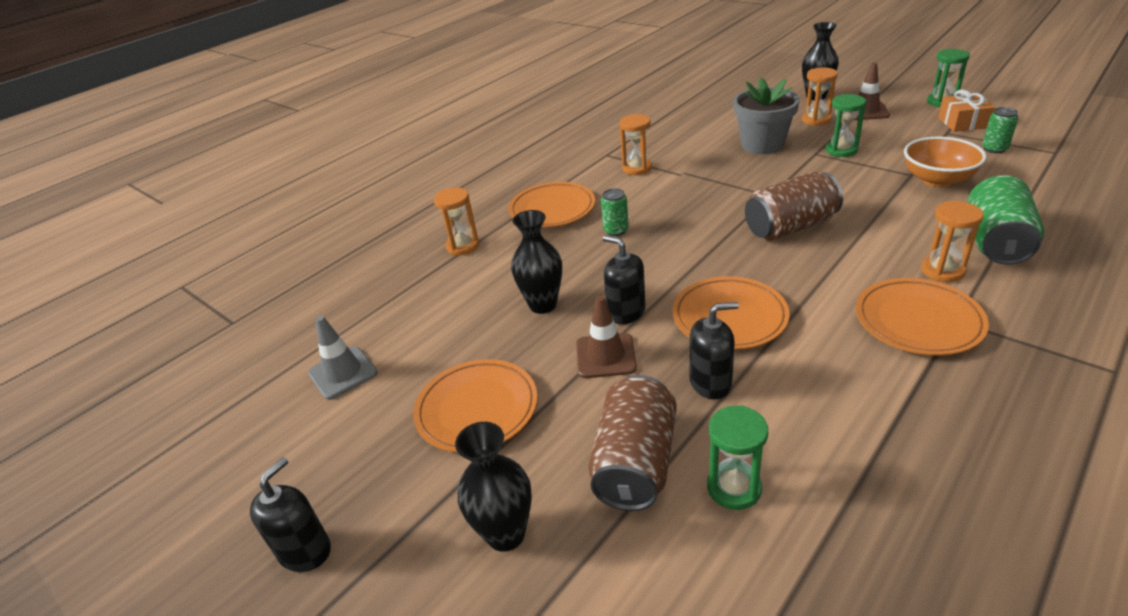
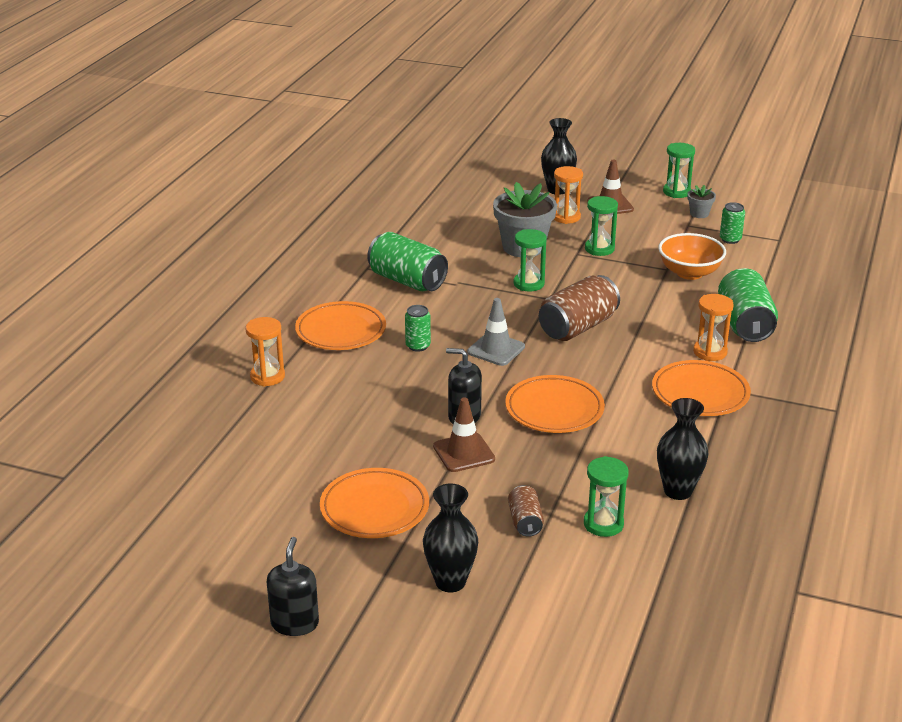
camera: 25 degrees left, 5 degrees down
grey traffic cone [308,316,377,400] -> grey traffic cone moved to [467,298,525,366]
black vase [511,210,562,314] -> black vase moved to [657,398,708,500]
brown can [588,375,676,511] -> brown can [508,485,544,537], size x0.52
orange hourglass [620,114,652,175] -> green can [367,232,448,291]
black soap dispenser [690,302,739,399] -> none
orange gift [938,90,995,132] -> grey flower pot [687,185,716,218]
none -> green hourglass [513,229,547,292]

